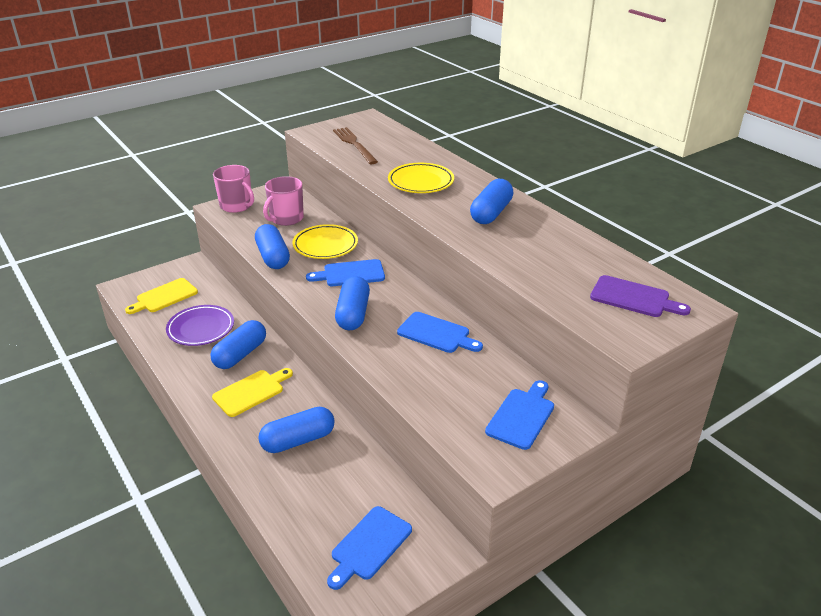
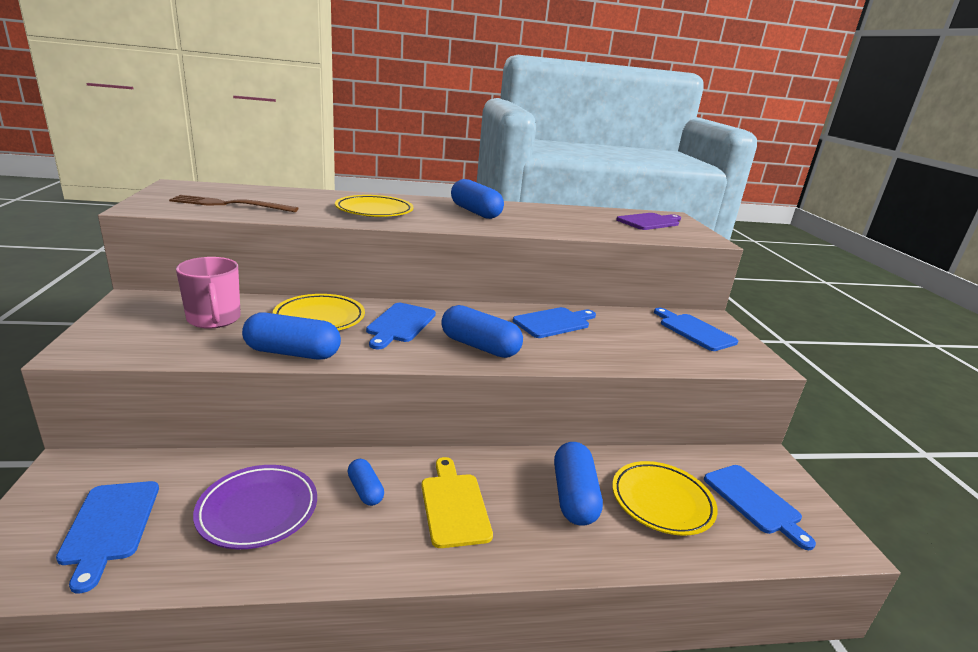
camera: 65 degrees left, 10 degrees down
yellow cutting board [125,278,198,314] -> blue cutting board [56,481,159,593]
blue capsule [210,320,266,369] -> blue capsule [348,459,384,506], size x0.57
pink mug [213,165,254,213] -> none
none -> yellow plate [612,461,718,536]

